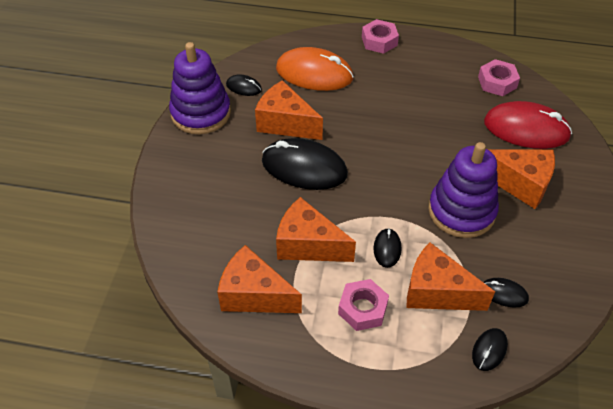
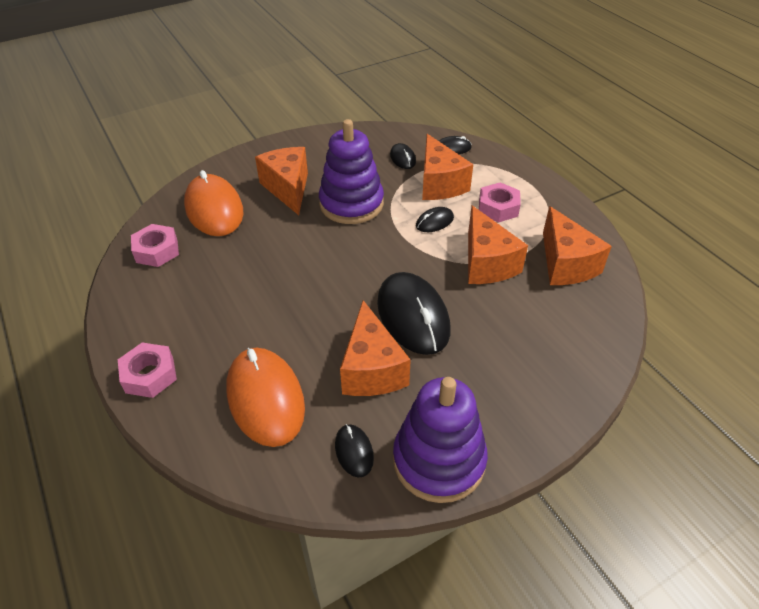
camera: 130 degrees left, 5 degrees down
red mouse [484,101,572,149] -> orange mouse [184,170,243,236]

